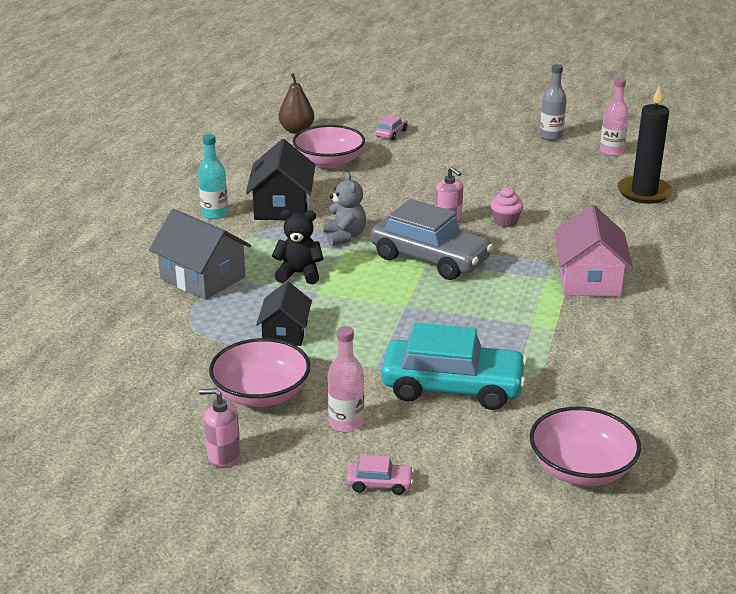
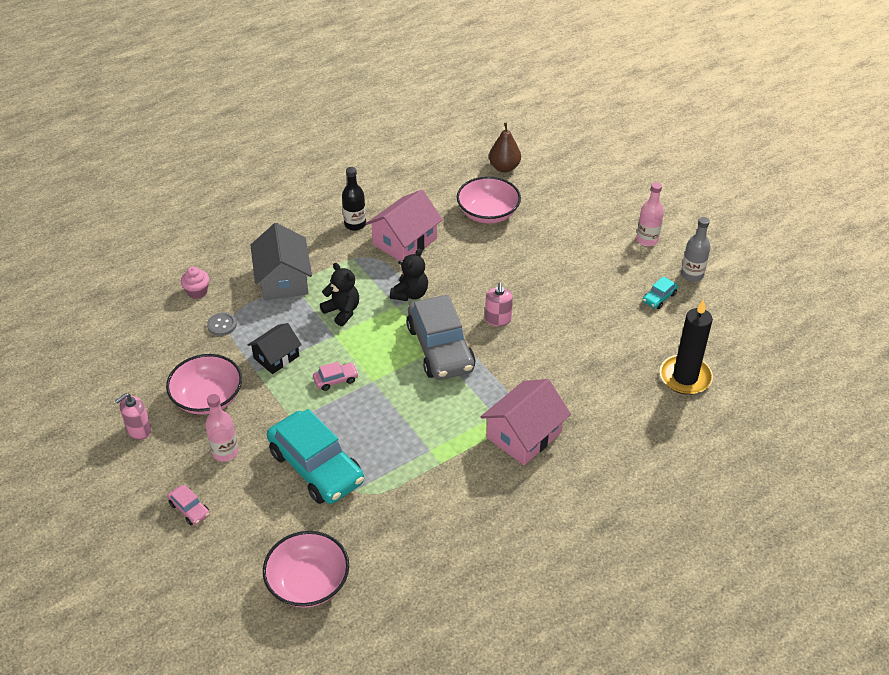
camera: 40 degrees right, 15 degrees up
turquoise bottle [198,134,228,219] -> black bottle [342,167,366,231]
pink soap dispenser [199,388,240,467] -> pink soap dispenser turned 90 degrees counterclockwise [115,393,152,440]
black house [246,139,315,220] -> pink house [366,190,443,261]
grey teddy bear [323,172,366,246] -> black teddy bear [390,248,428,301]
pink car [376,115,408,140] -> pink car moved to [313,362,359,391]
pink cupcake [490,187,524,227] -> pink cupcake moved to [181,267,209,299]
pink bottle [600,78,629,156] -> pink bottle moved to [636,182,664,246]
none -> grey button [207,312,237,336]
none -> turquoise car [643,276,678,309]

